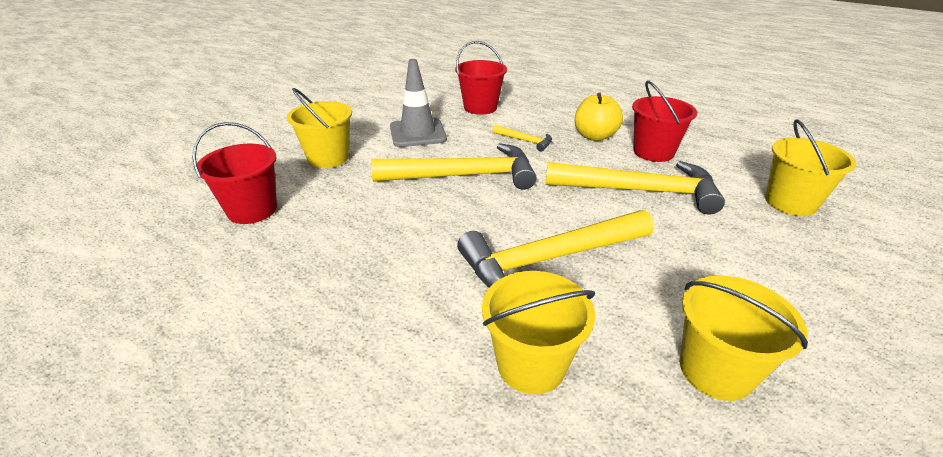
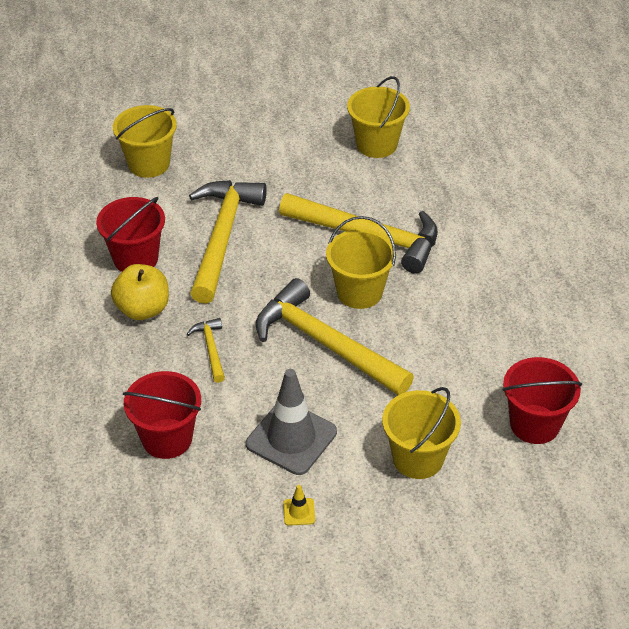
camera: 135 degrees left, 10 degrees up
yellow bucket [482,271,595,394] -> yellow bucket moved to [326,216,396,309]
yellow hammer [545,161,725,214] -> yellow hammer turned 45 degrees clockwise [189,180,267,304]
none -> yellow traffic cone [283,485,315,525]

